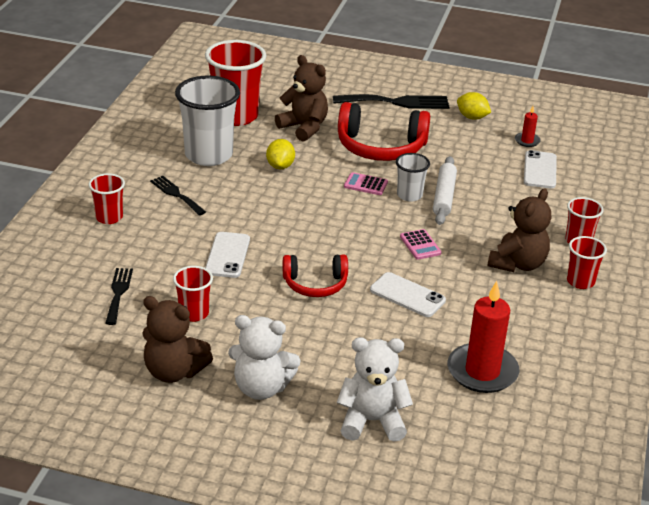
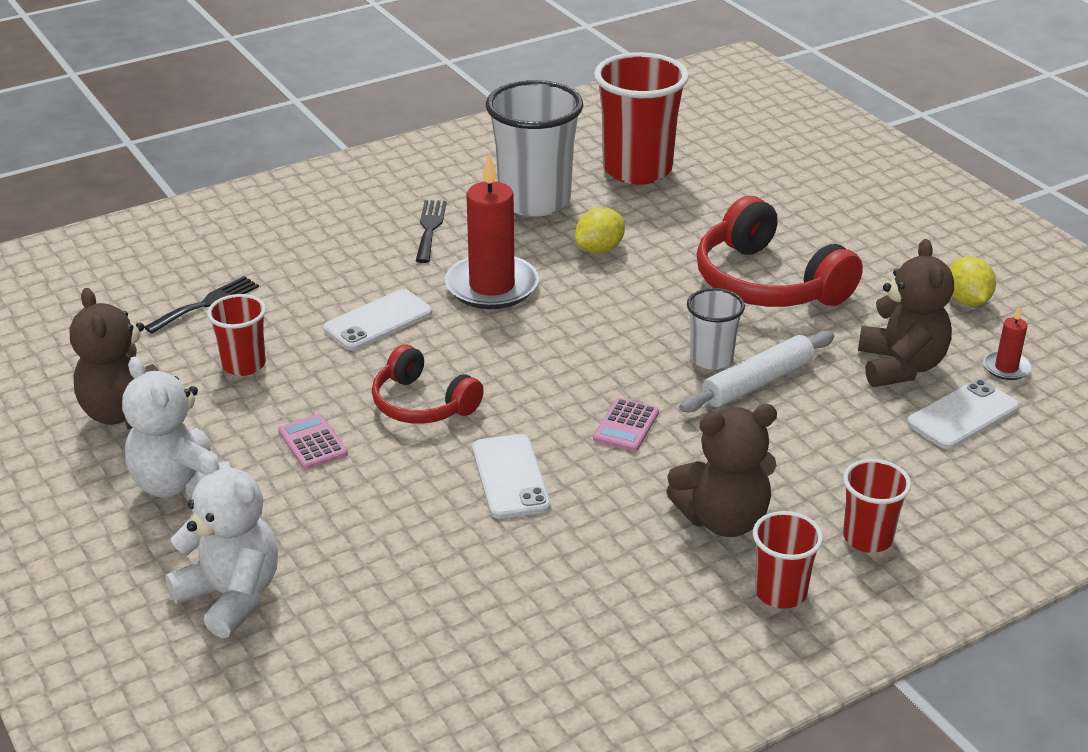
camera: 45 degrees right, 0 degrees up
red cup [88,173,125,224] -> none
brown teddy bear [275,55,328,142] -> brown teddy bear moved to [858,239,954,387]
black fork [333,94,449,109] -> none
pink calculator [344,172,388,195] -> pink calculator moved to [278,414,348,470]
red candle [448,281,520,393] -> red candle moved to [445,154,539,309]

